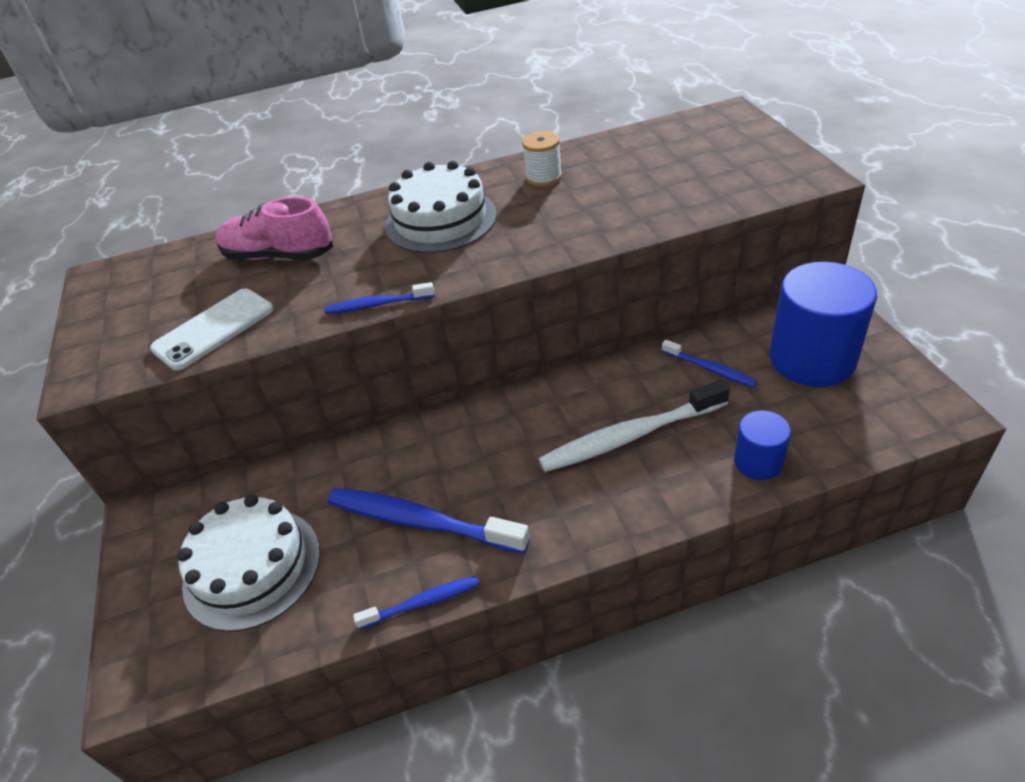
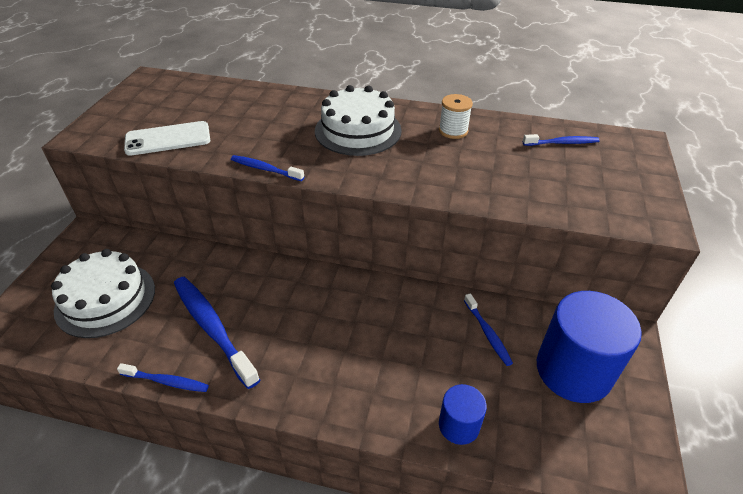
camera: 25 degrees right, 0 degrees up
pink shoe [215,197,333,260] -> none
white toothbrush [539,380,730,472] -> none
none -> blue toothbrush [523,134,599,146]

